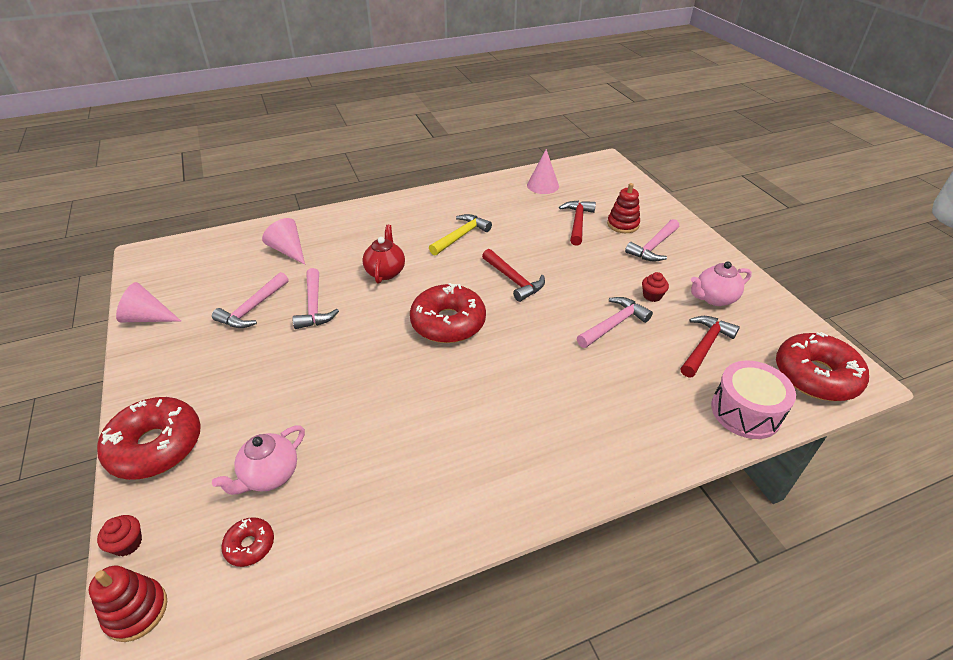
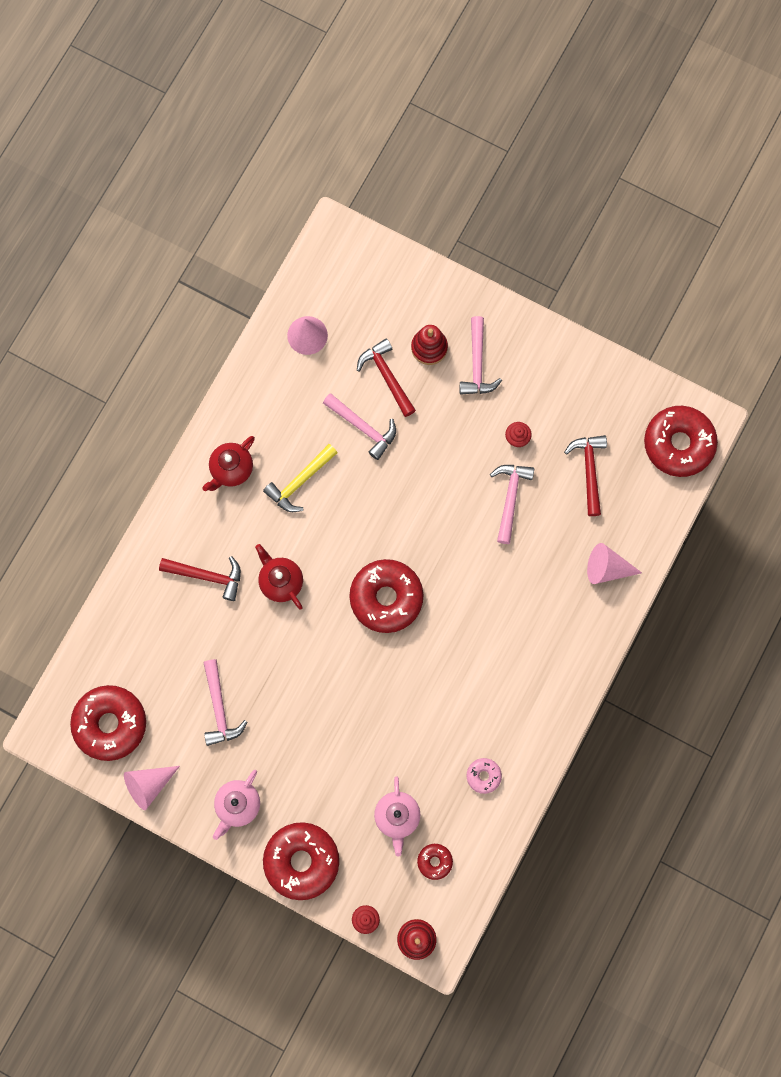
camera: 40 degrees left, 35 degrees up
pink cone [262,218,305,265] -> pink cone moved to [587,543,642,584]
pink hammer [292,268,339,329] -> pink hammer moved to [323,393,396,460]
yellow hammer [429,214,492,255] -> yellow hammer turned 135 degrees counterclockwise [263,444,338,512]
red hammer [482,249,545,302] -> red hammer moved to [159,556,241,601]
pink teapot [691,262,752,306] -> pink teapot moved to [213,770,260,840]
pink drum [711,361,796,439] -> none
none -> red donut [70,685,146,761]
none -> red teapot [202,436,255,491]
none -> pink donut [466,758,502,794]

